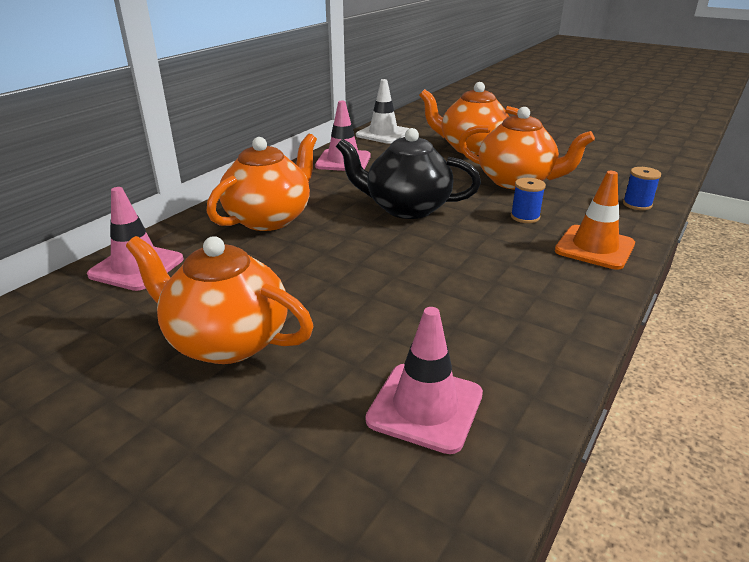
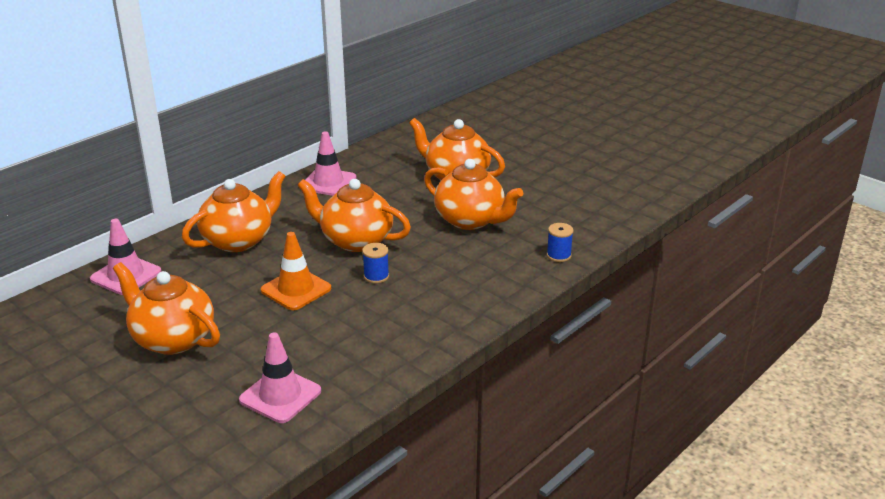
camera: 10 degrees right, 0 degrees up
black teapot [336,128,481,219] -> orange teapot [297,179,411,252]
white traffic cone [356,79,409,144] -> none
blue spool [511,178,546,223] -> blue spool moved to [362,243,389,283]
orange traffic cone [555,171,635,270] -> orange traffic cone moved to [261,232,331,310]

